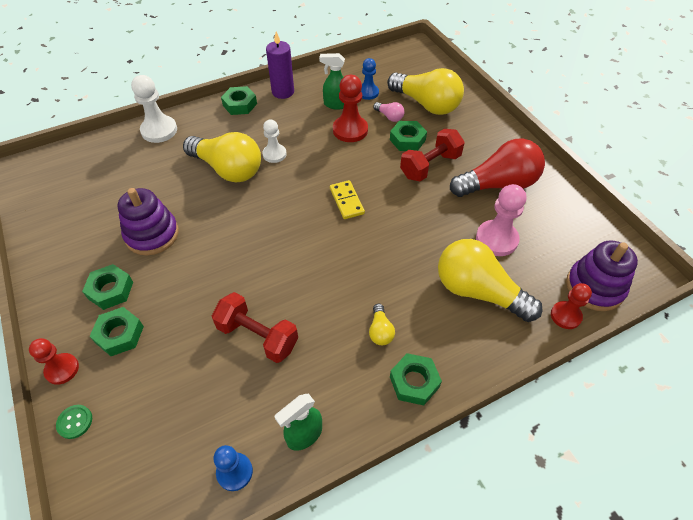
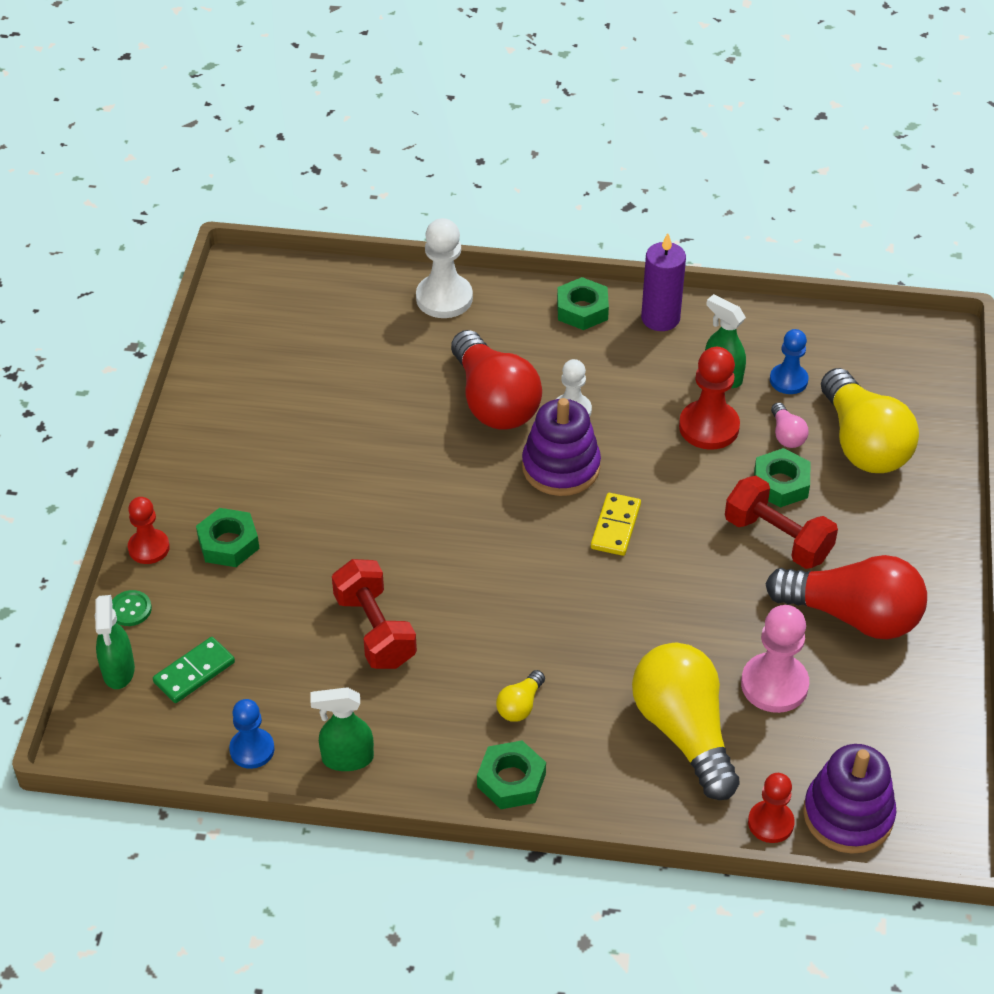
camera: 35 degrees right, 5 degrees down
green nut [82,264,133,310] -> none
purple stacking toy [118,188,179,255] -> purple stacking toy moved to [522,398,601,496]
yellow light bulb [183,132,261,183] -> red light bulb [451,330,542,430]
red dumbbell [400,129,465,181] -> red dumbbell turned 45 degrees clockwise [725,476,838,569]
none -> green spray bottle [95,595,135,689]
none -> green domino [153,637,235,703]

